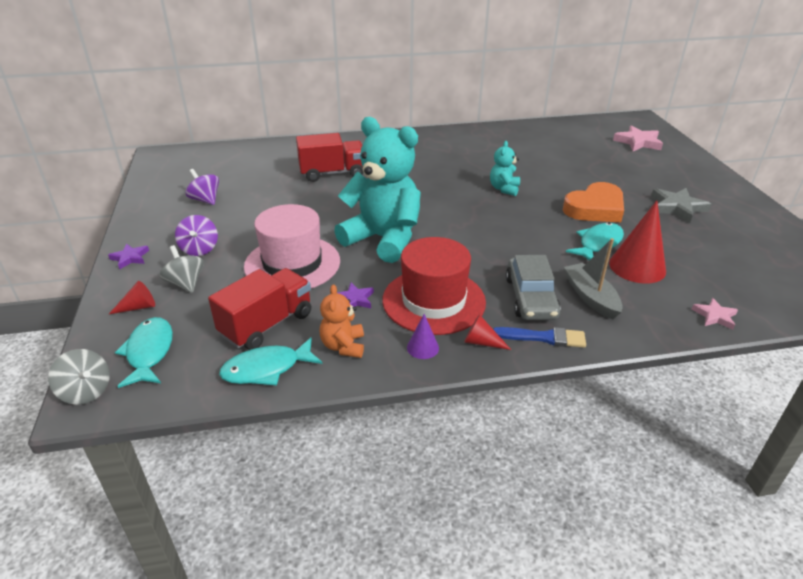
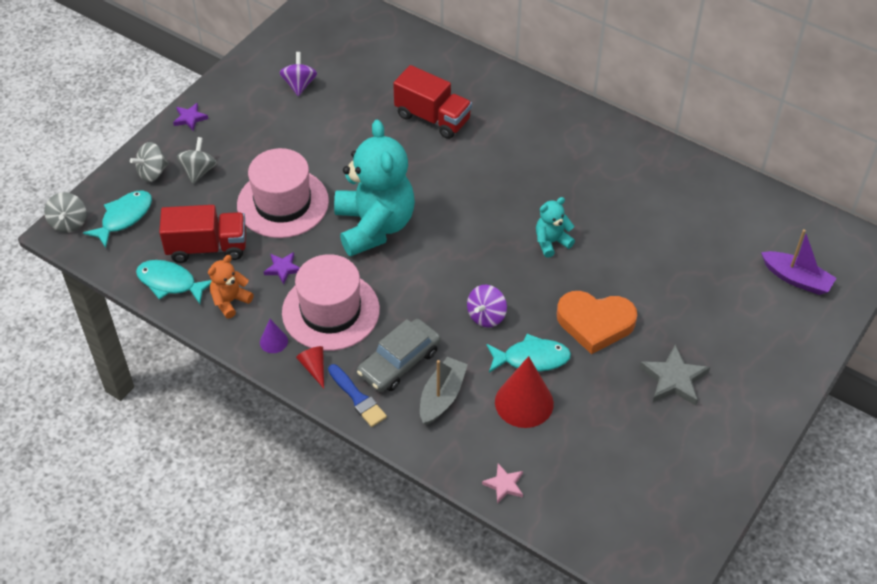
camera: 45 degrees right, 15 degrees up
red cone [109,281,155,314] -> grey spinning top [130,142,169,182]
purple spinning top [175,215,218,256] -> purple spinning top moved to [467,285,507,328]
red hat [382,237,486,335] -> pink hat [282,254,380,351]
pink star [613,125,663,151] -> purple boat [761,229,836,295]

